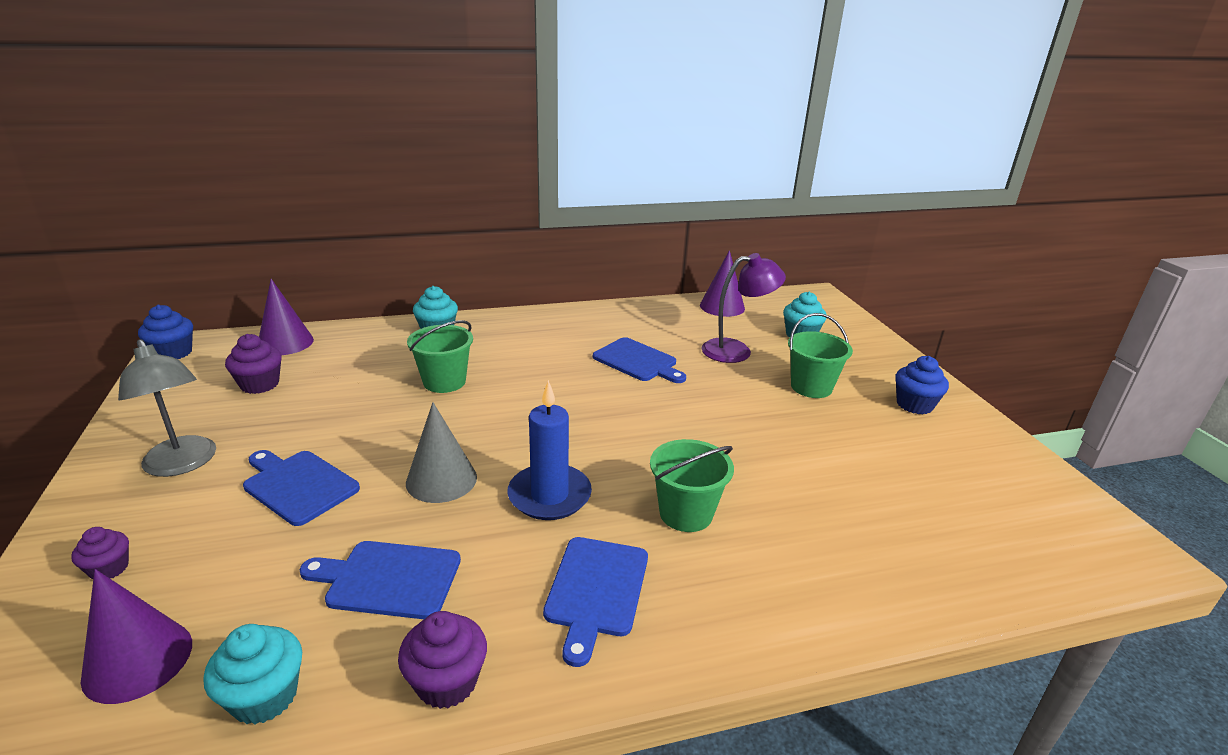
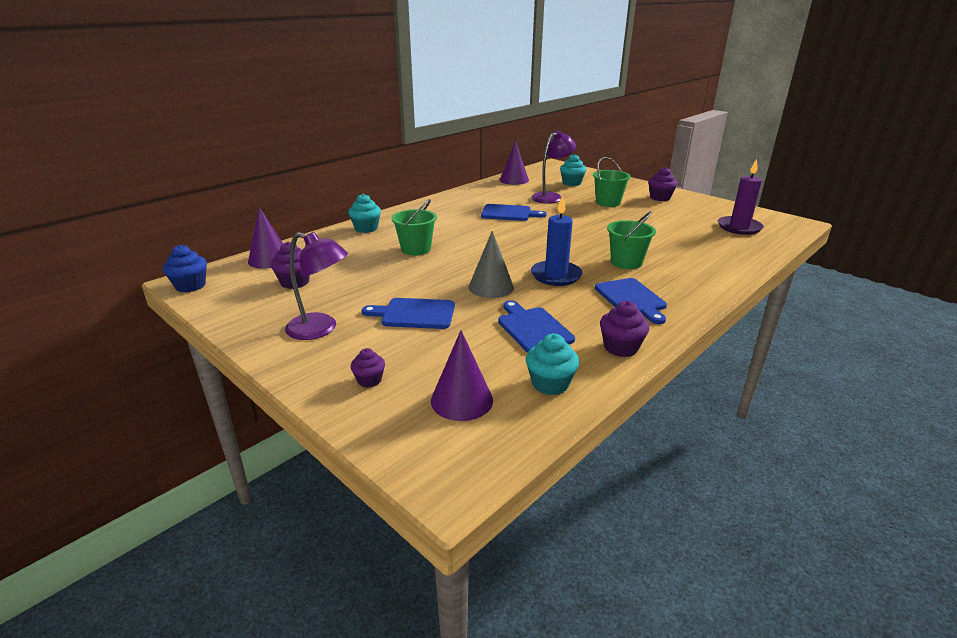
camera: 30 degrees left, 0 degrees up
grey lamp [118,339,216,477] -> purple lamp [285,232,348,340]
blue cutting board [299,541,461,619] -> blue cutting board turned 90 degrees clockwise [498,300,575,353]
blue cupcake [895,356,949,414] -> purple cupcake [648,167,677,201]
none -> purple candle [718,159,764,235]

